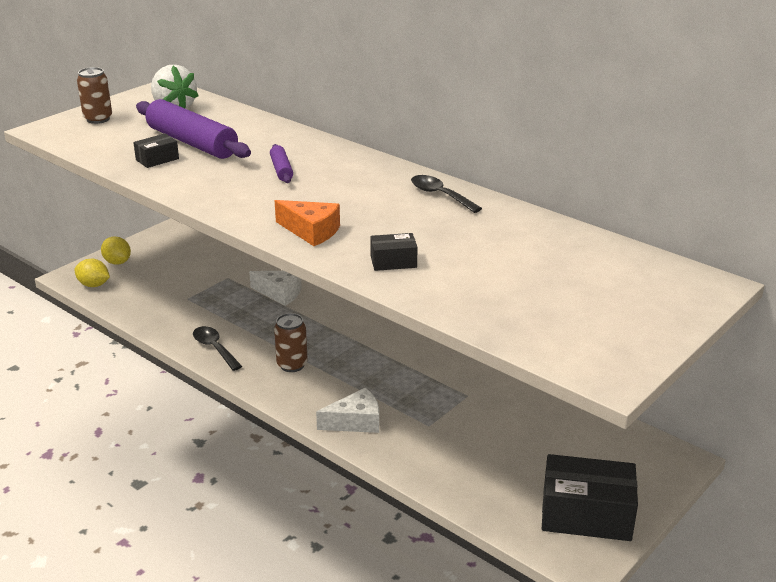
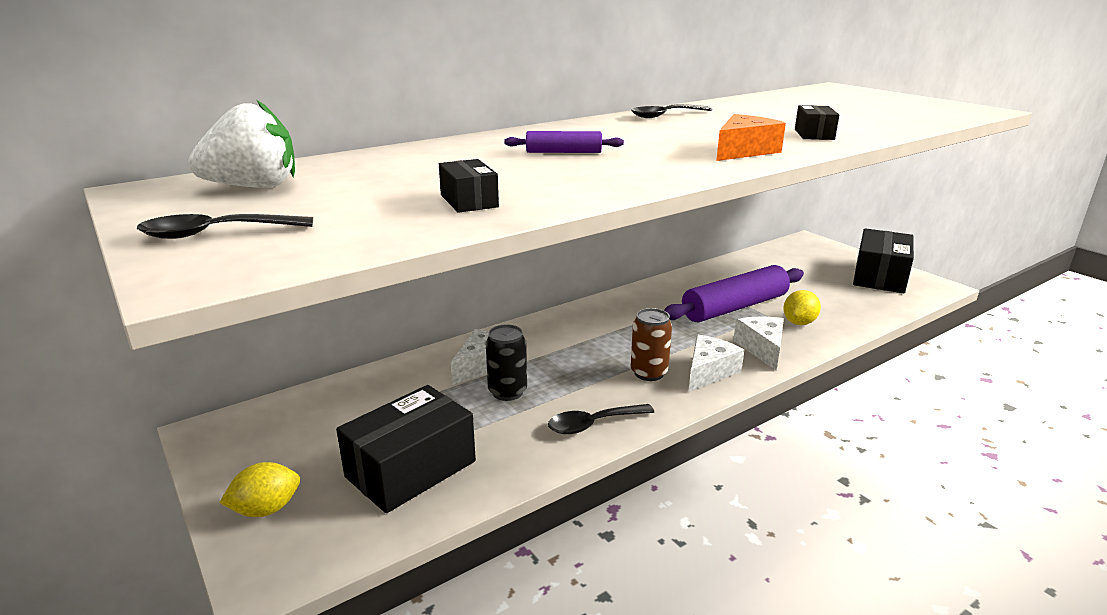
camera: 75 degrees left, 5 degrees down
yellow lemon [74,259,110,287] -> yellow lemon moved to [783,290,821,325]
brown can [77,67,112,124] -> black spoon [137,214,313,239]
purple rolling pin [136,99,251,159] -> purple rolling pin moved to [664,265,804,322]
none -> black box [336,385,476,513]
none -> black can [486,324,527,401]
none -> white cheese [689,335,744,391]

